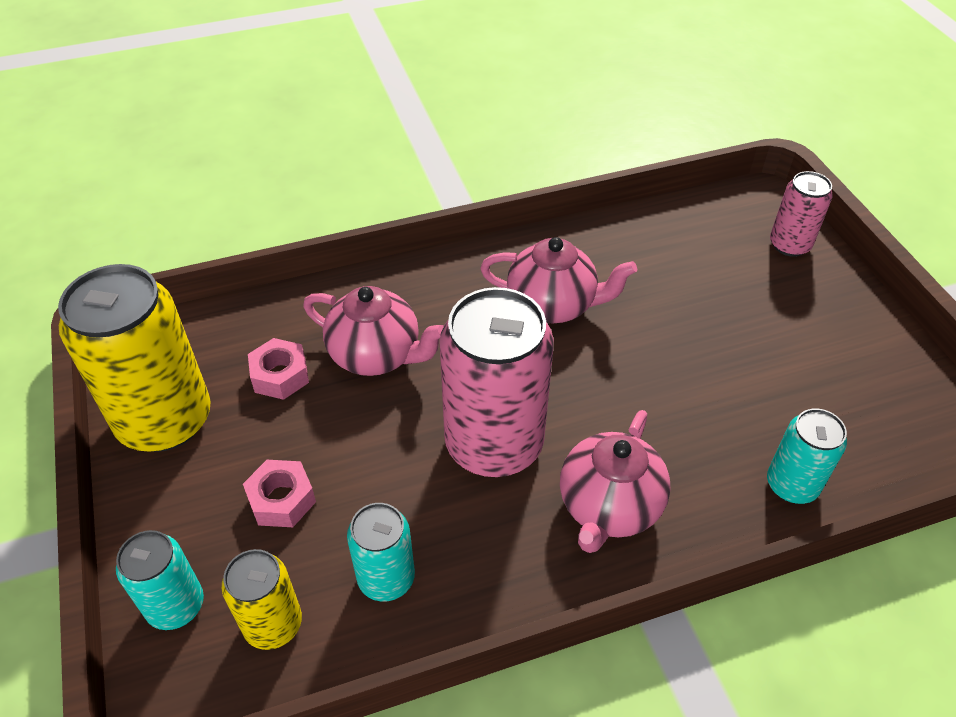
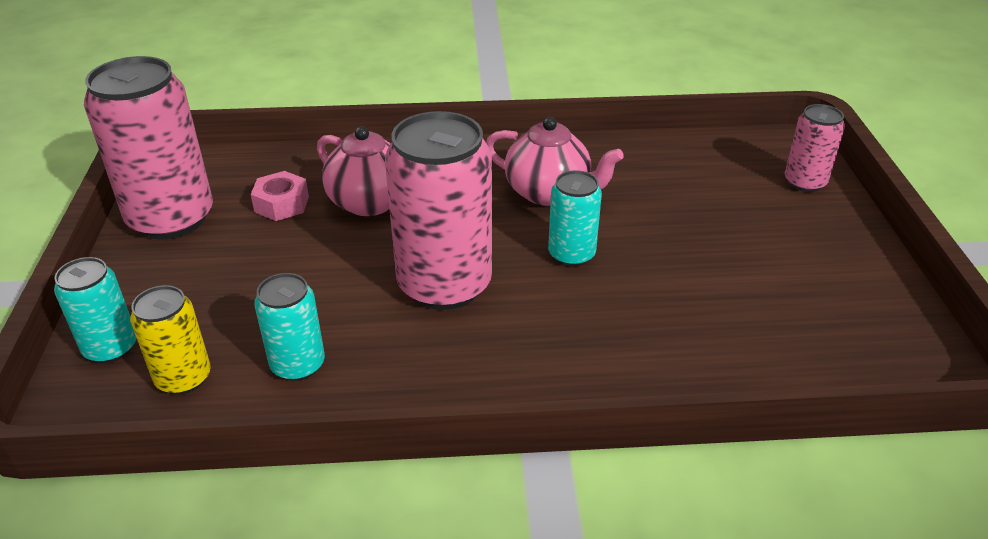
camera: 15 degrees right, 10 degrees down
yellow can [58,264,211,452] -> pink can [84,56,213,239]
pink nut [243,460,316,527] -> none
pink teapot [560,410,671,553] -> none
turquoise can [767,409,847,504] -> turquoise can moved to [548,170,602,267]

